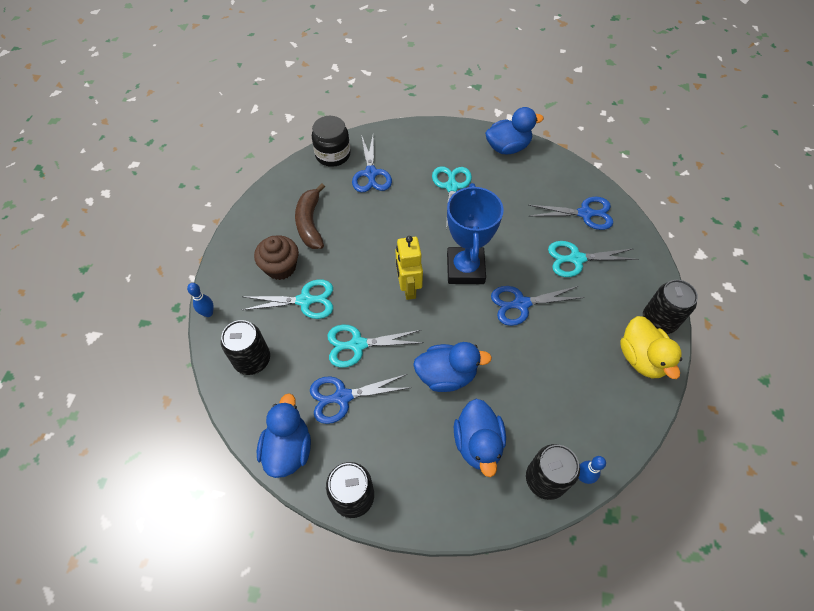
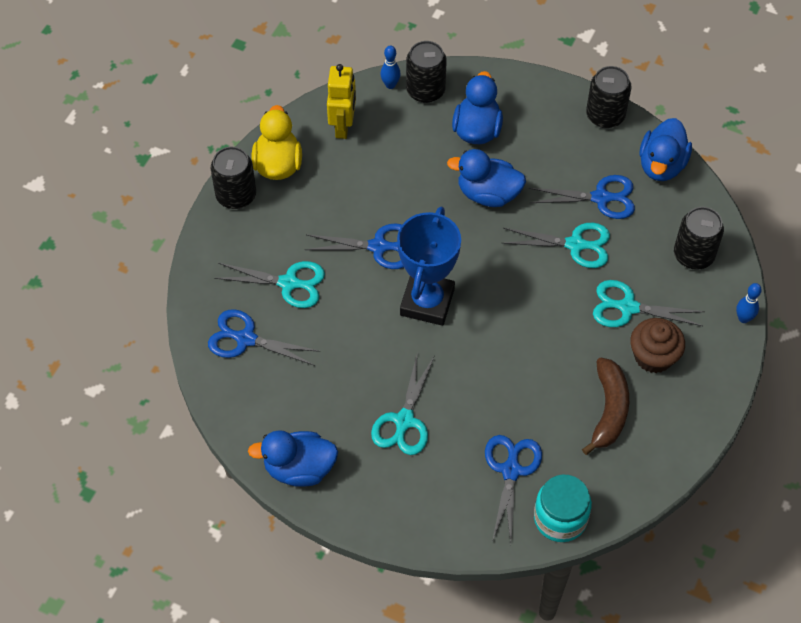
camera: 165 degrees left, 0 degrees up
black jar [312,116,351,167] -> turquoise jar [534,475,592,542]
yellow robot [396,236,423,300] -> yellow robot moved to [327,64,356,139]

